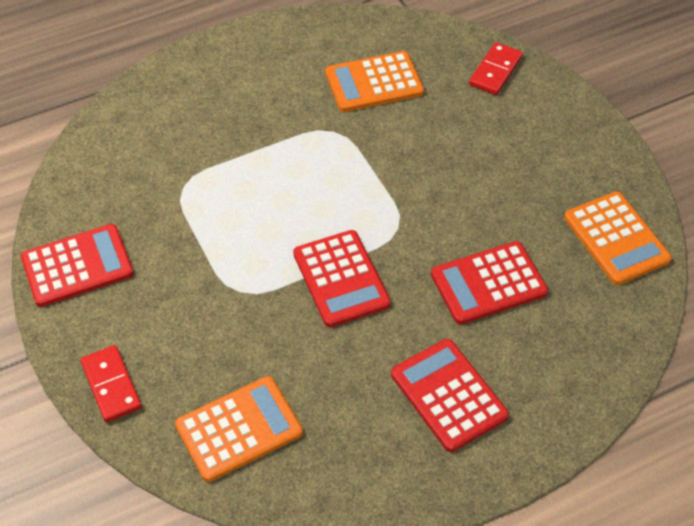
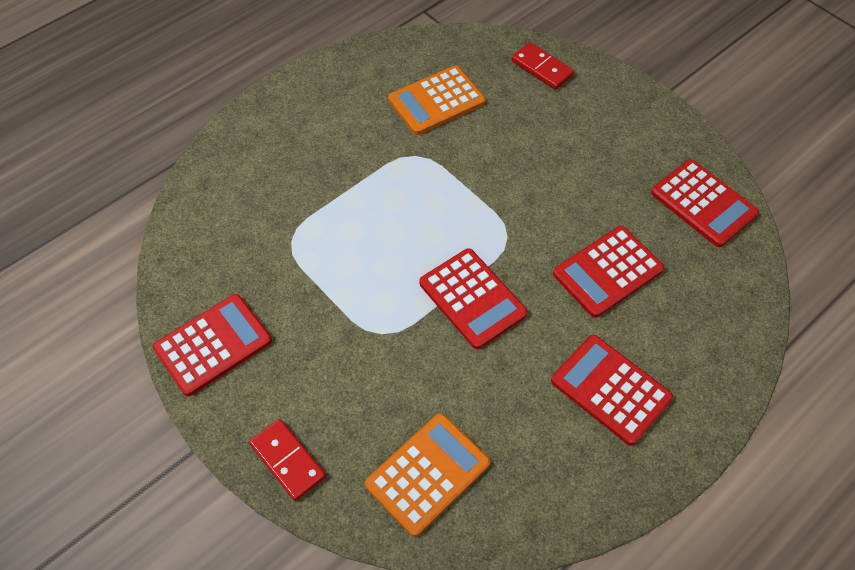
camera: 15 degrees left, 5 degrees up
red domino [469,42,523,95] -> red domino turned 60 degrees counterclockwise [511,42,574,90]
orange calculator [564,191,672,285] -> red calculator [651,159,759,247]

